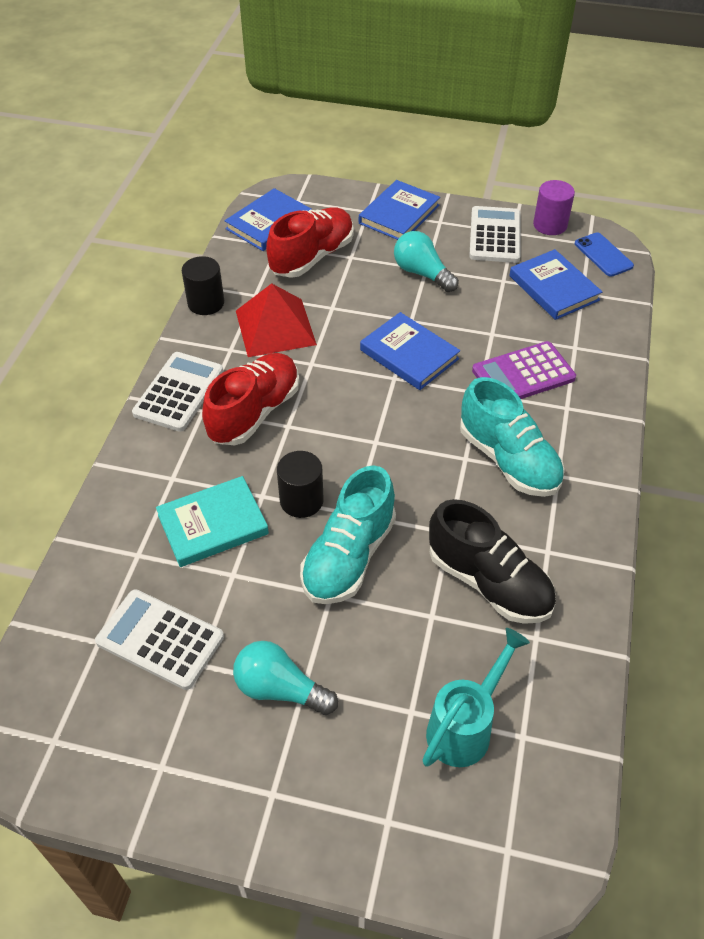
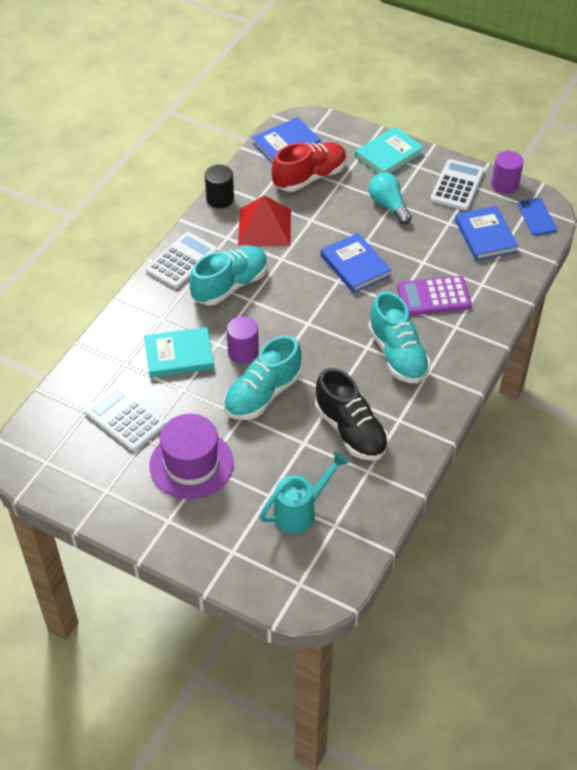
camera: 15 degrees right, 0 degrees up
red shoe [202,353,299,445] -> turquoise shoe [189,246,268,305]
turquoise light bulb [233,641,338,715] -> purple hat [149,414,234,500]
black cylinder [277,451,324,518] -> purple cylinder [227,316,259,364]
blue book [359,180,440,240] -> turquoise book [355,127,424,174]

